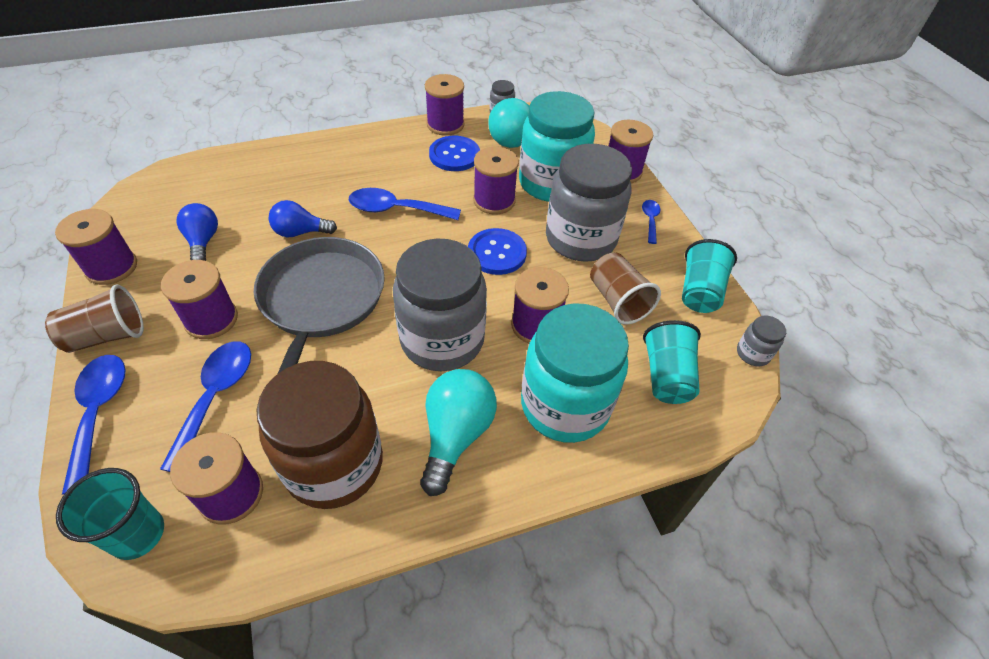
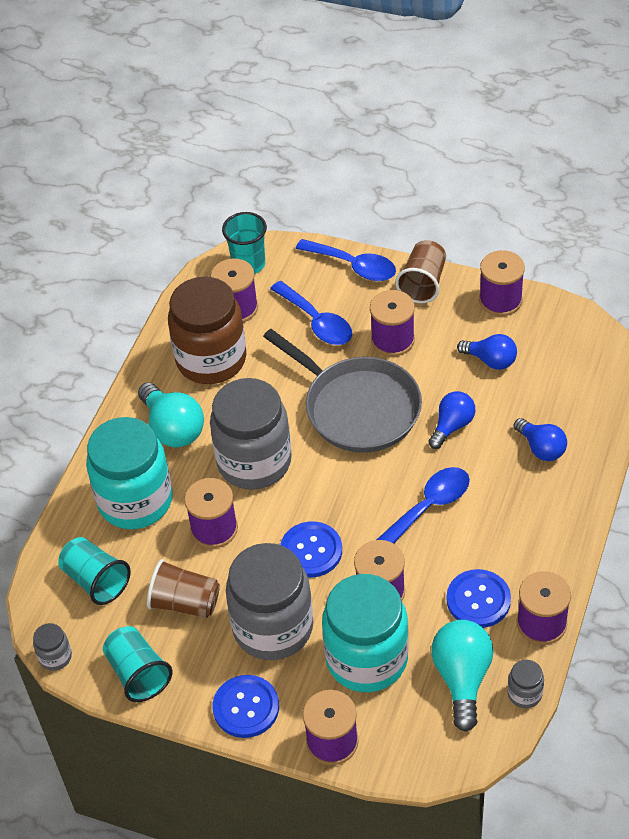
camera: 135 degrees right, 0 degrees up
blue spoon [642,200,660,244] -> blue button [213,675,279,738]
none -> blue light bulb [514,418,567,461]

